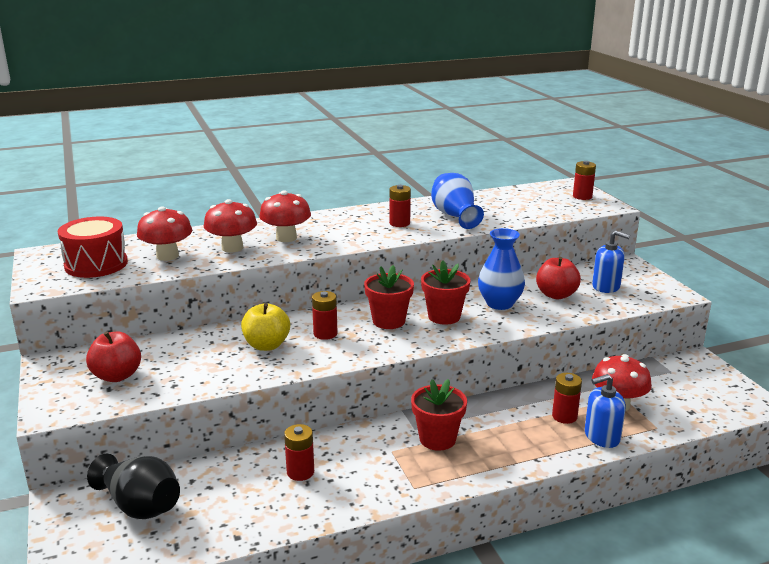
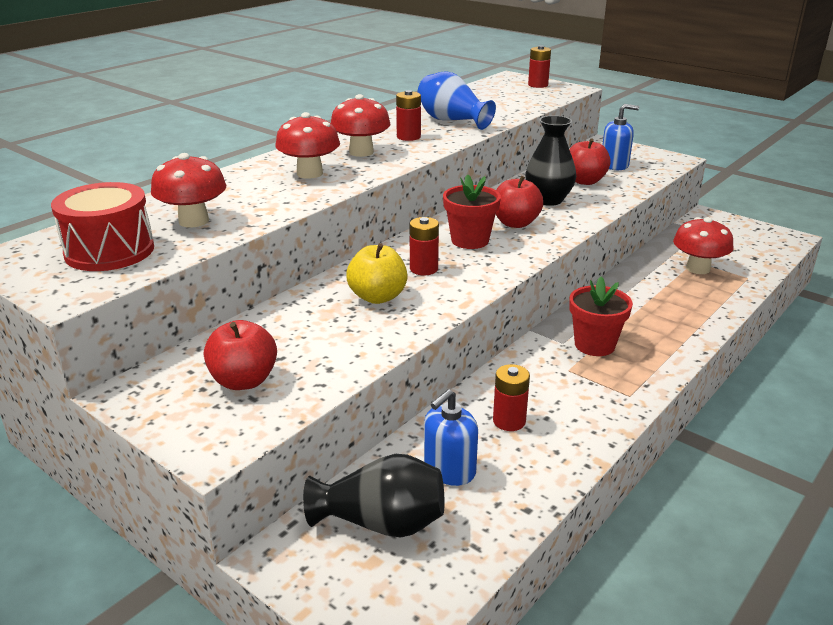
camera: 30 degrees left, 5 degrees up
red mushroom [204,199,257,252] -> red mushroom moved to [331,94,391,157]
red flower pot [421,261,471,325] -> red apple [496,176,543,228]
blue vase [478,228,525,310] -> black vase [525,115,576,206]
red battery [552,373,582,424] -> none
blue soap dispenser [585,374,626,448] -> blue soap dispenser moved to [424,389,478,486]

